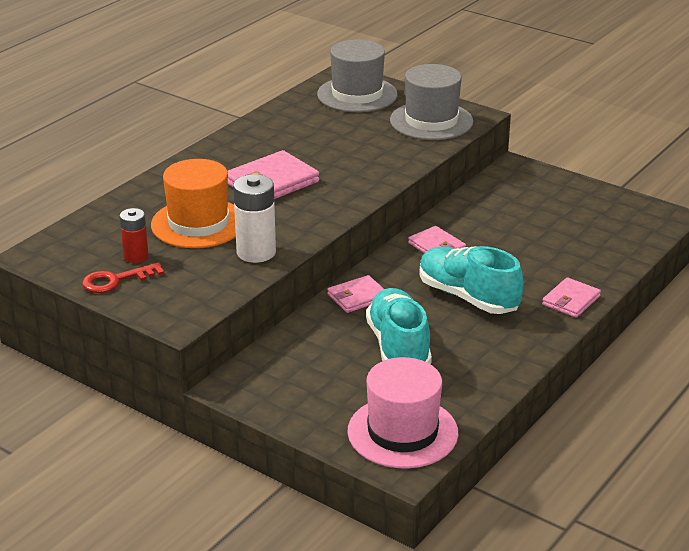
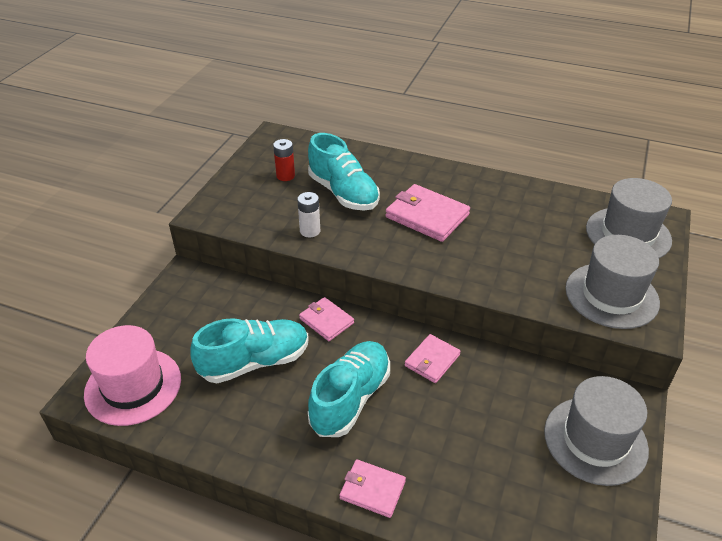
camera: 75 degrees right, 10 degrees up
red key [82,262,164,293] -> none
orange hat [151,159,236,248] -> turquoise shoe [308,133,380,210]
white battery [233,174,276,263] -> white battery [297,192,320,237], size x0.62
none -> grey hat [544,376,649,486]

